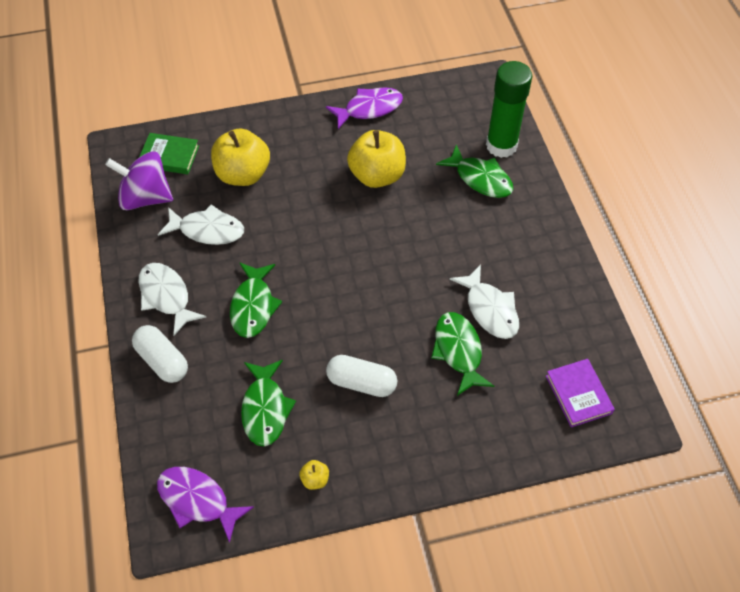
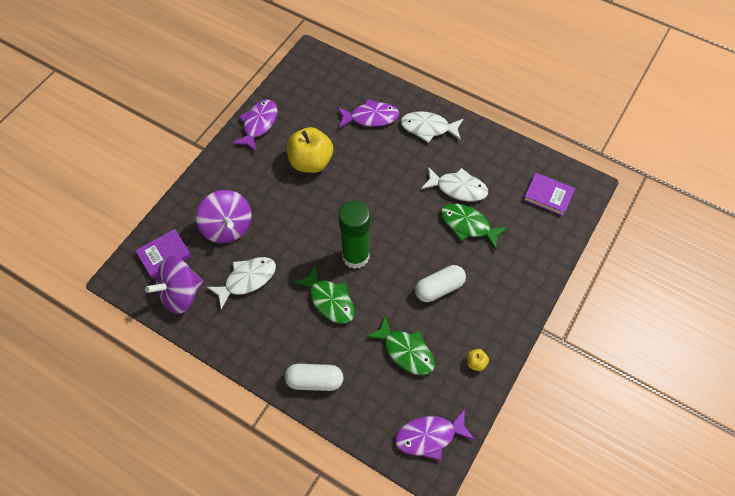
camera: 45 degrees left, 5 degrees up
white fish [138,263,206,336] -> white fish moved to [400,111,463,143]
green book [139,133,199,174] -> purple book [135,229,192,278]
yellow apple [211,128,270,186] -> purple spinning top [196,190,252,243]
green fish [436,144,513,198] -> purple fish [337,99,399,128]
green glue stick [486,61,532,158] -> green glue stick moved to [339,201,370,269]

